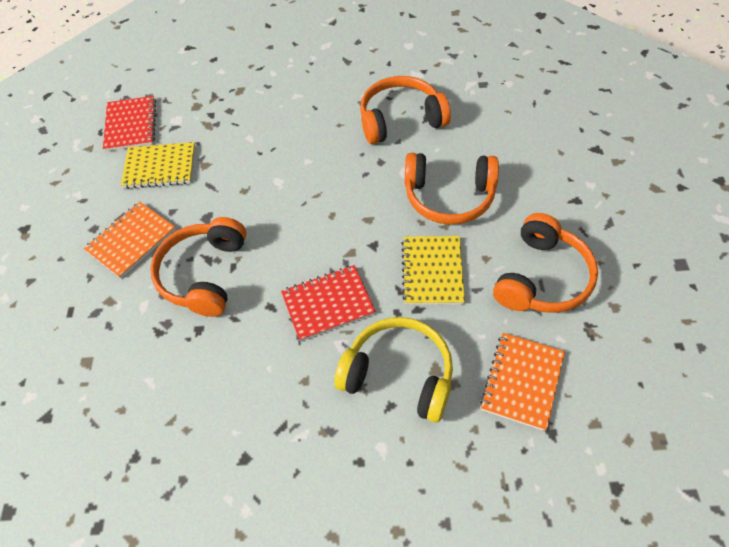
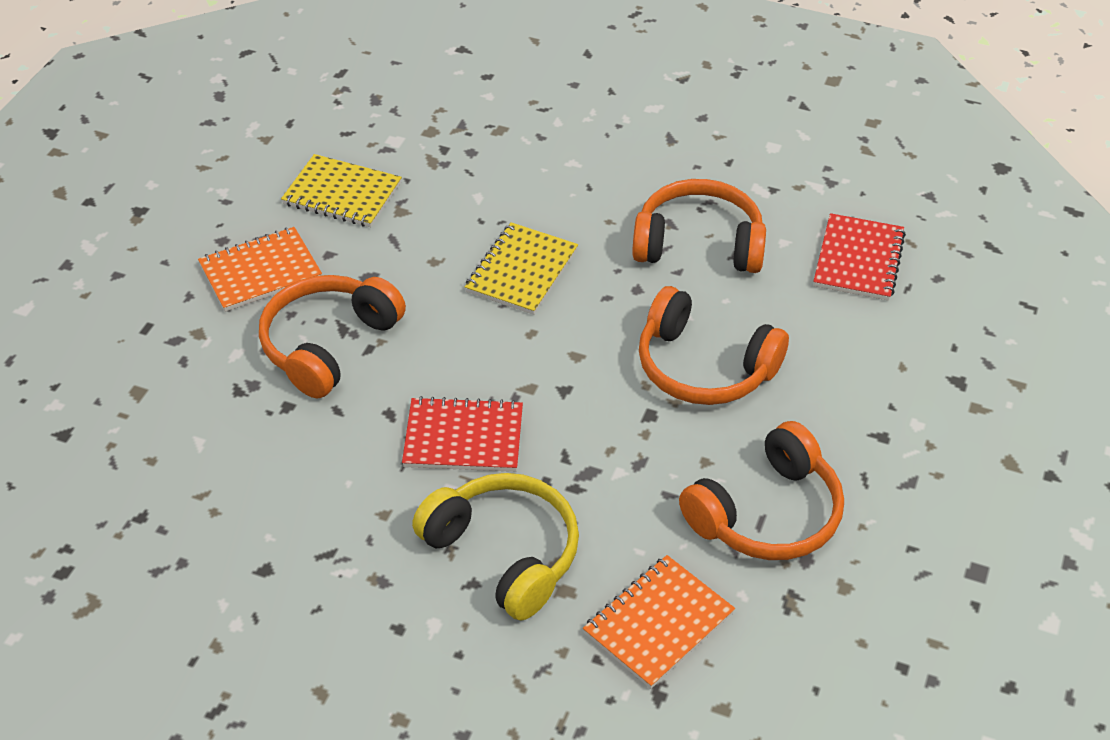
camera: 20 degrees right, 10 degrees down
red notebook [103,96,156,151] -> red notebook moved to [813,213,906,301]
yellow notebook [401,236,465,305] -> yellow notebook moved to [465,222,578,315]

